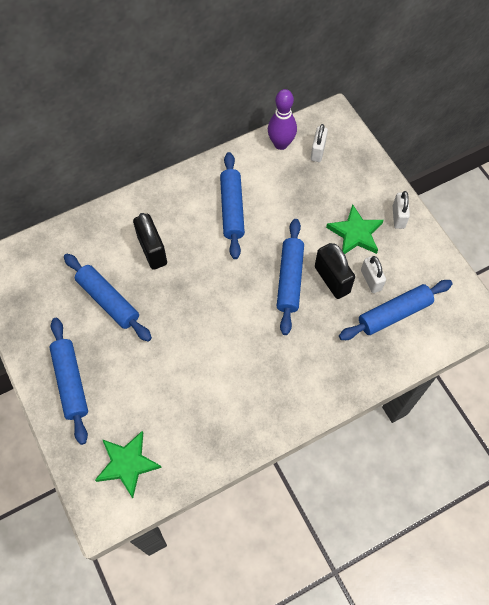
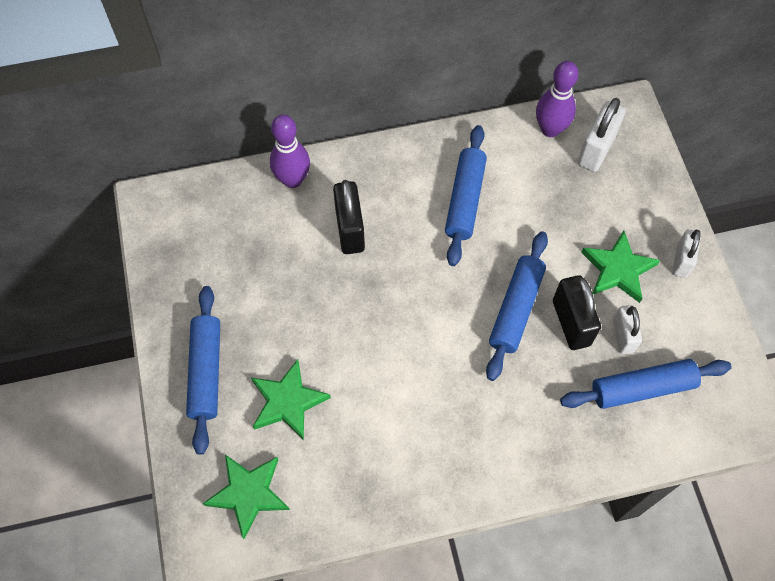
camera: 15 degrees right, 0 degrees up
blue rolling pin [64,254,152,342] -> none
white padlock [311,124,328,162] -> white padlock [578,98,626,172], size x1.50
none -> green star [251,359,331,440]
none -> purple bowling pin [270,115,310,188]

